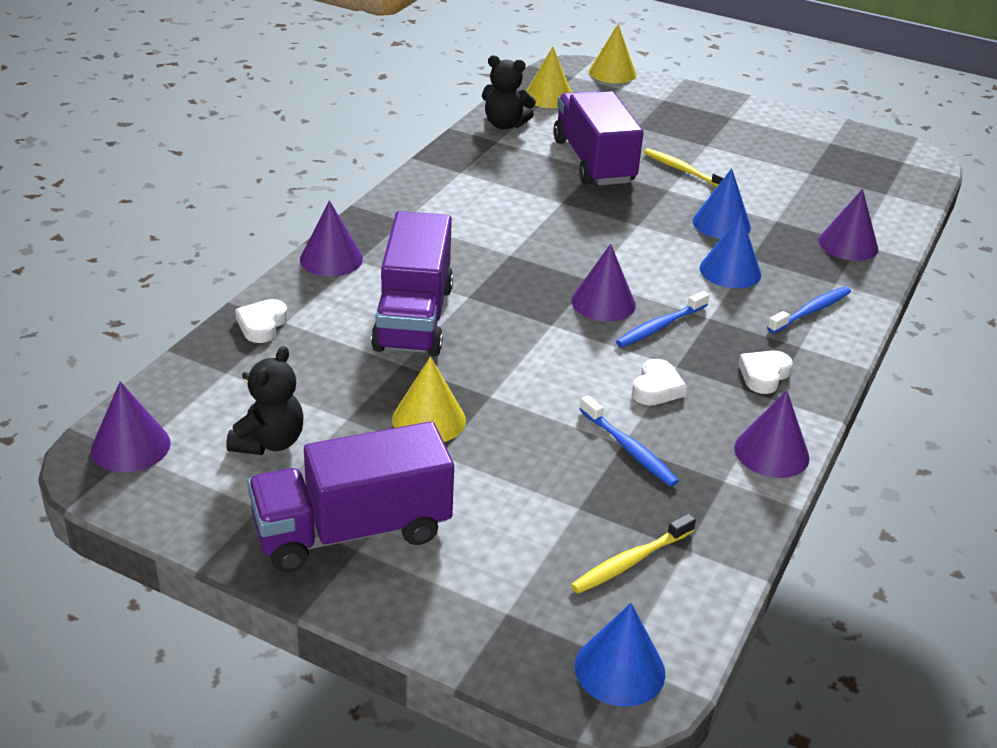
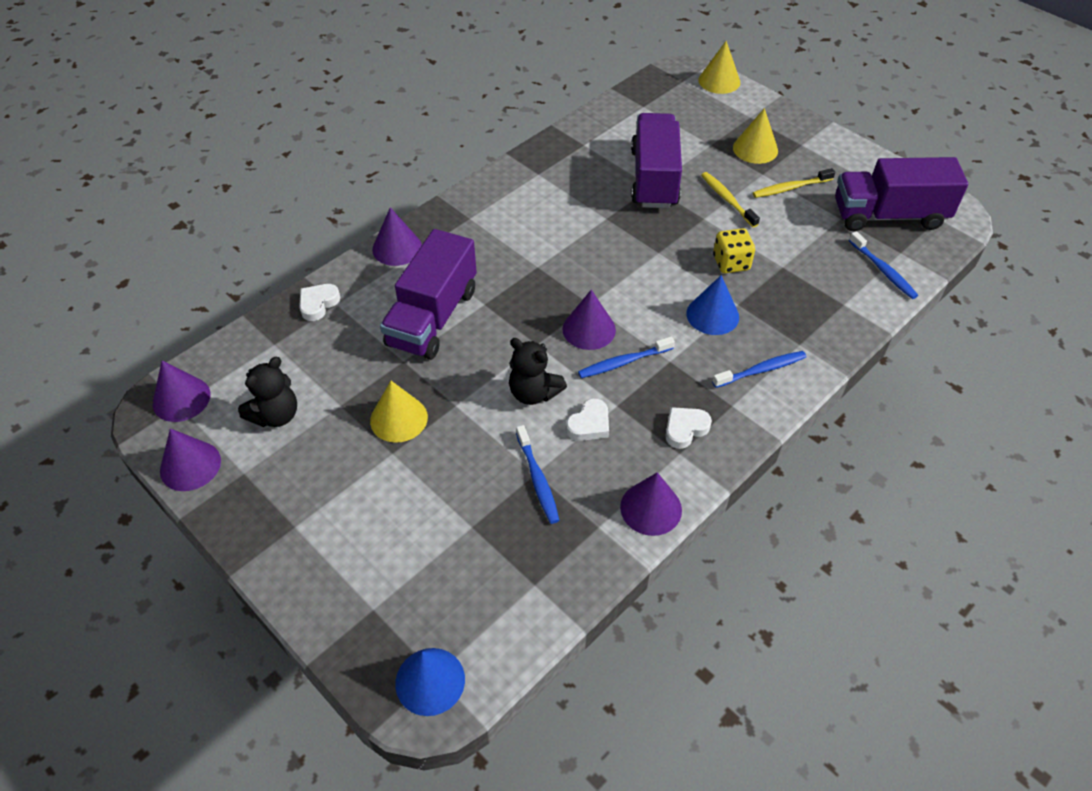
camera: 20 degrees right, 15 degrees up
purple truck [247,421,454,572] -> purple truck moved to [835,157,968,231]
black teddy bear [482,55,536,130] -> black teddy bear moved to [509,338,567,405]
yellow cone [526,47,572,108] -> yellow cone moved to [733,108,778,164]
yellow toothbrush [571,513,696,594] -> yellow toothbrush moved to [753,168,835,198]
blue cone [693,169,751,239] -> yellow dice [713,228,755,273]
purple cone [818,189,878,261] -> purple cone moved to [160,428,221,491]
none -> blue toothbrush [849,231,918,299]

